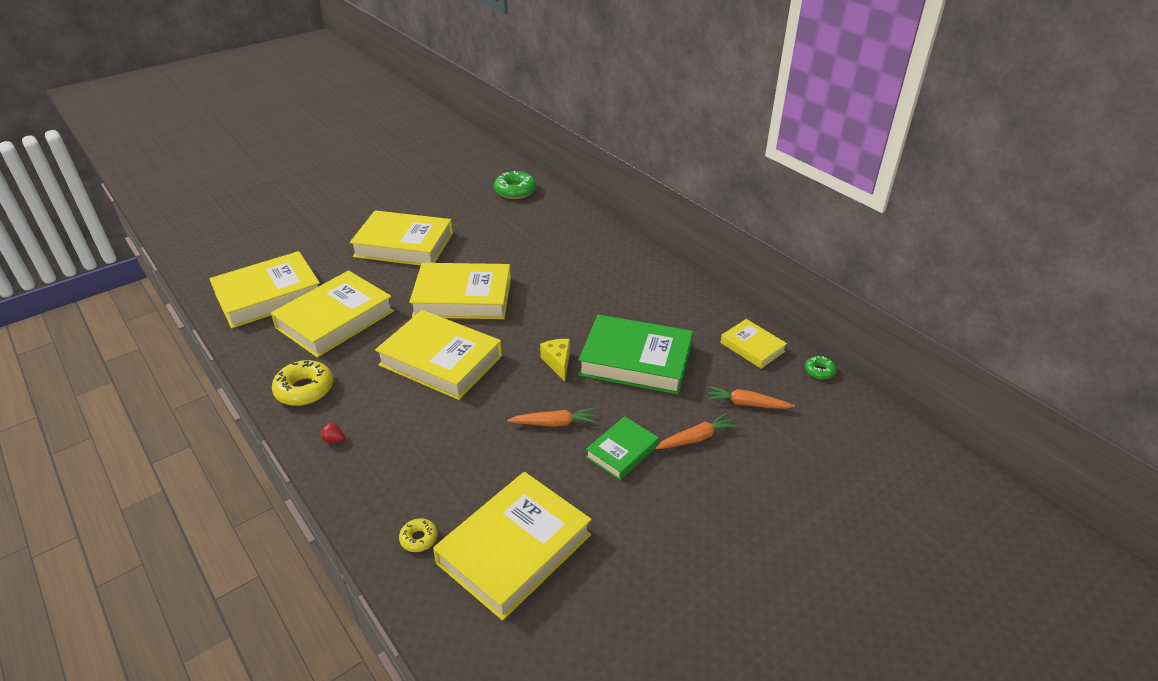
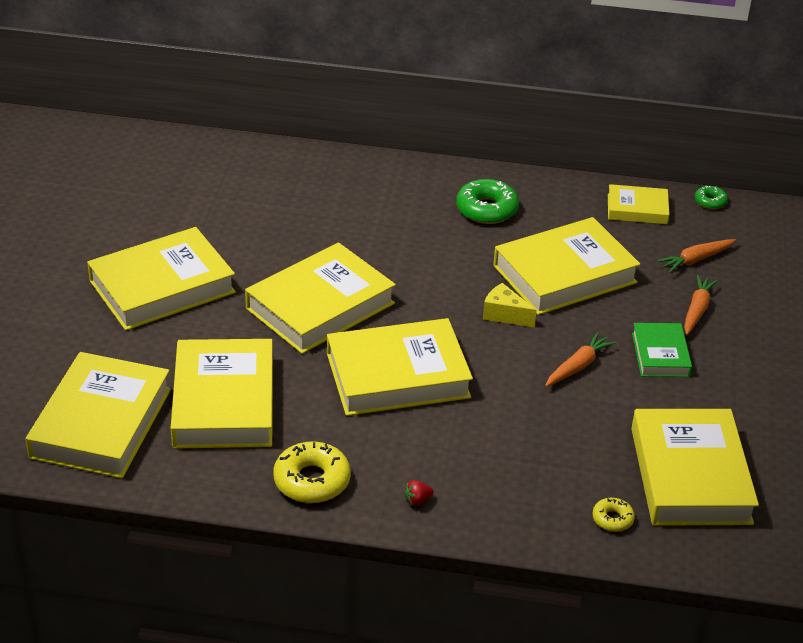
camera: 45 degrees left, 0 degrees up
green donut [494,171,536,199] -> green donut moved to [456,179,519,224]
green book [578,315,693,394] -> yellow book [493,217,640,315]

